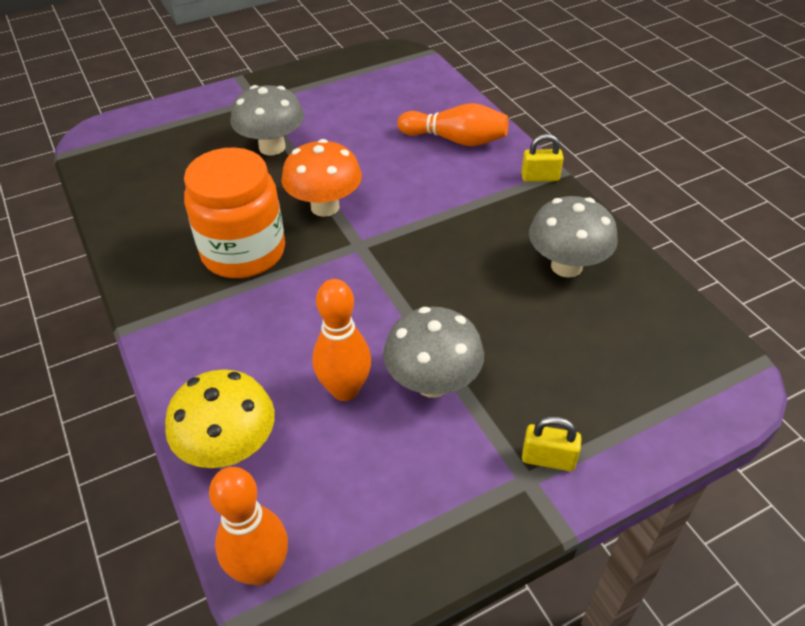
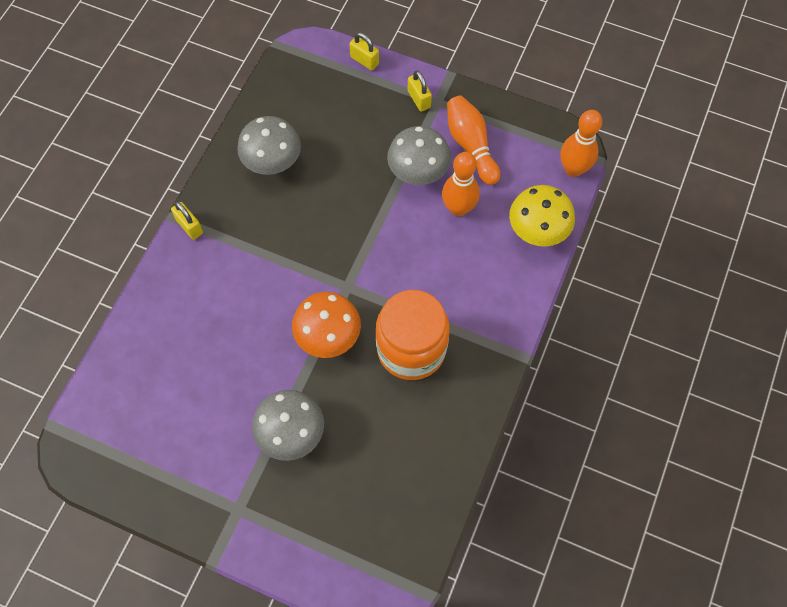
camera: 130 degrees left, 20 degrees up
orange bowling pin [397,103,508,146] -> orange bowling pin moved to [447,95,500,185]
none -> yellow padlock [349,32,379,71]

